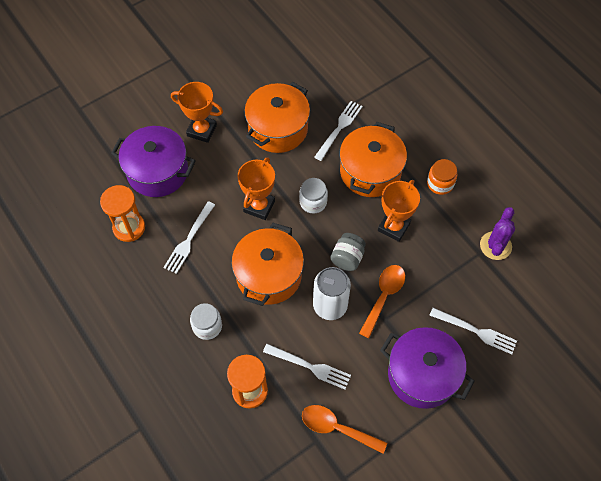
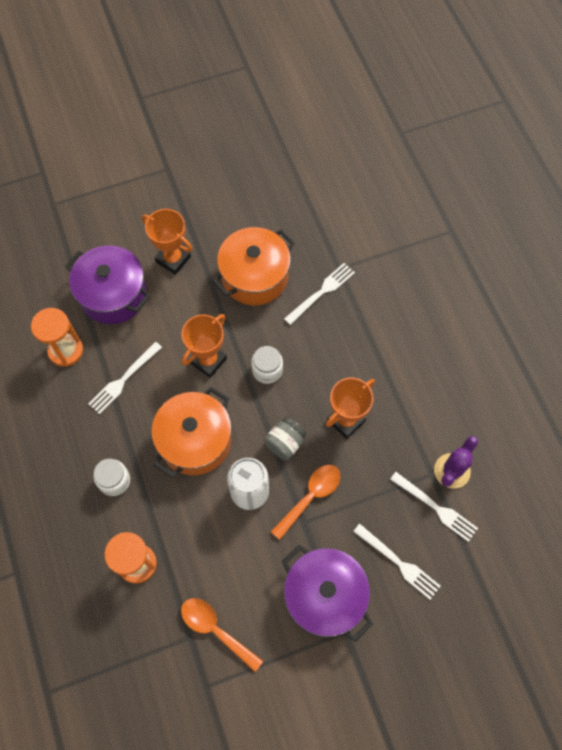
camera: 15 degrees right, 5 degrees up
white fork [263,344,351,389] -> white fork moved to [390,472,478,542]
orange pot [339,122,407,197] -> none
orange jar [427,159,457,195] -> none

